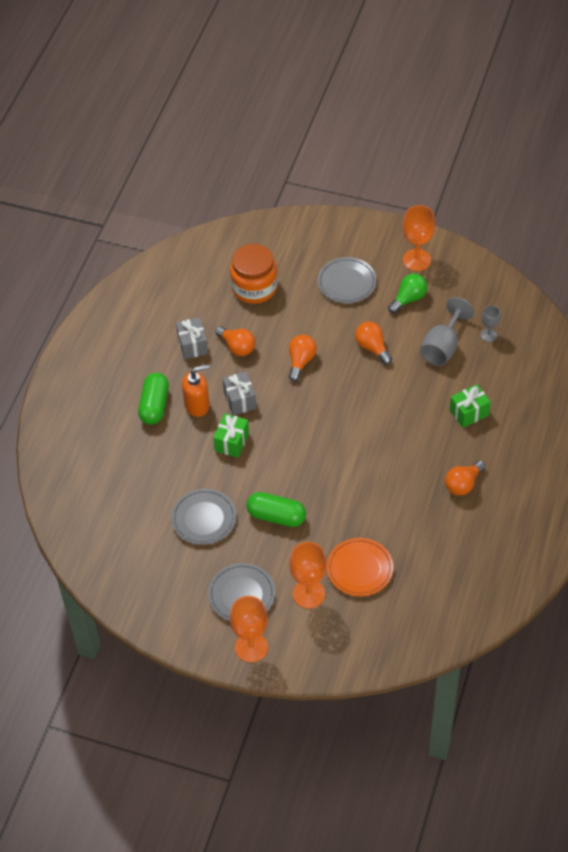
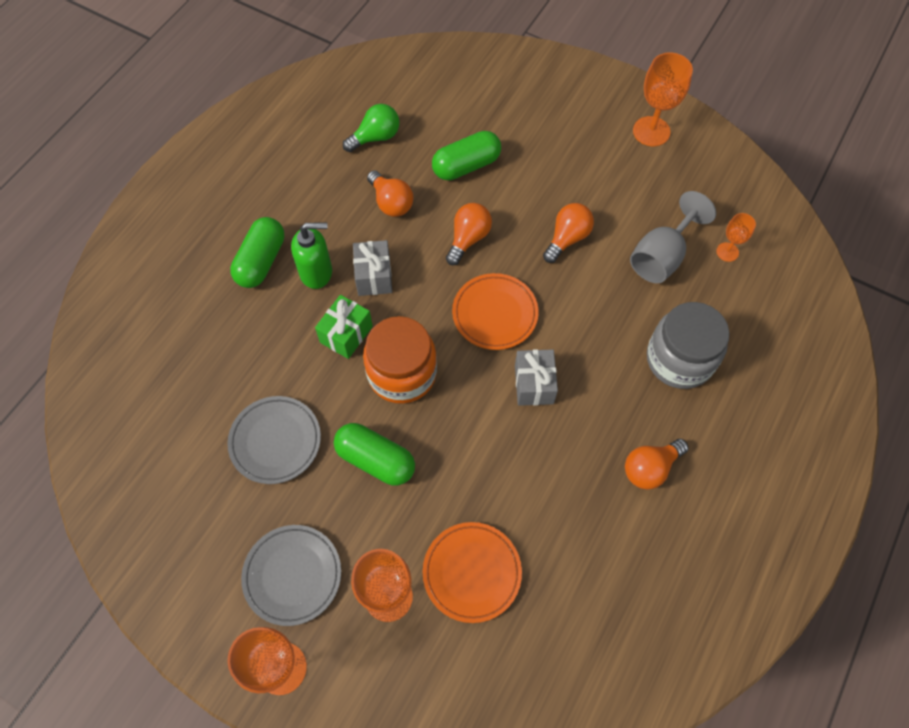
camera: 10 degrees right, 10 degrees up
grey gift [176,317,208,359] -> grey gift moved to [515,349,558,406]
orange soap dispenser [182,364,210,417] -> green soap dispenser [291,222,332,289]
orange jar [230,244,278,304] -> orange jar moved to [363,316,437,404]
grey plate [317,257,377,303] -> none
orange light bulb [355,322,392,365] -> orange light bulb turned 60 degrees clockwise [543,203,594,263]
green light bulb [388,273,427,313] -> green light bulb moved to [343,104,399,152]
green gift [450,384,491,428] -> grey jar [647,302,729,389]
grey goblet [481,305,500,342] -> orange goblet [716,213,756,262]
none -> green capsule [432,131,501,180]
none -> orange plate [452,273,539,350]

